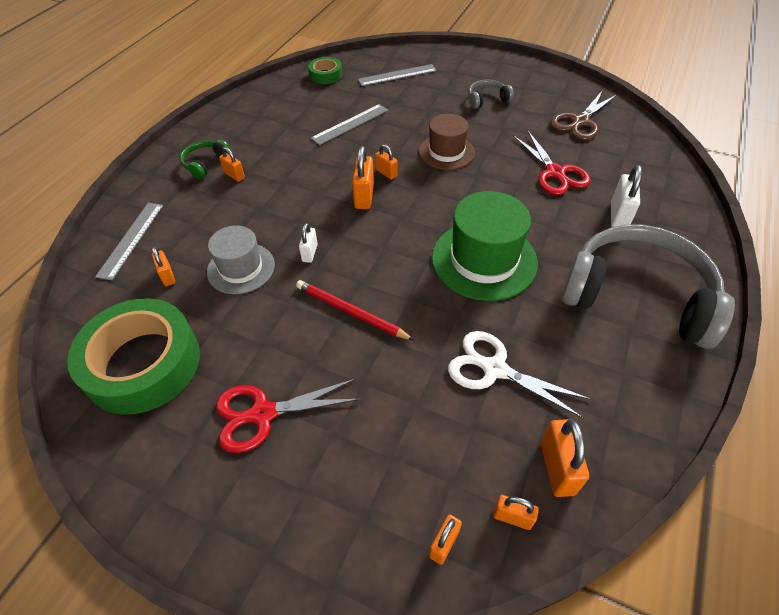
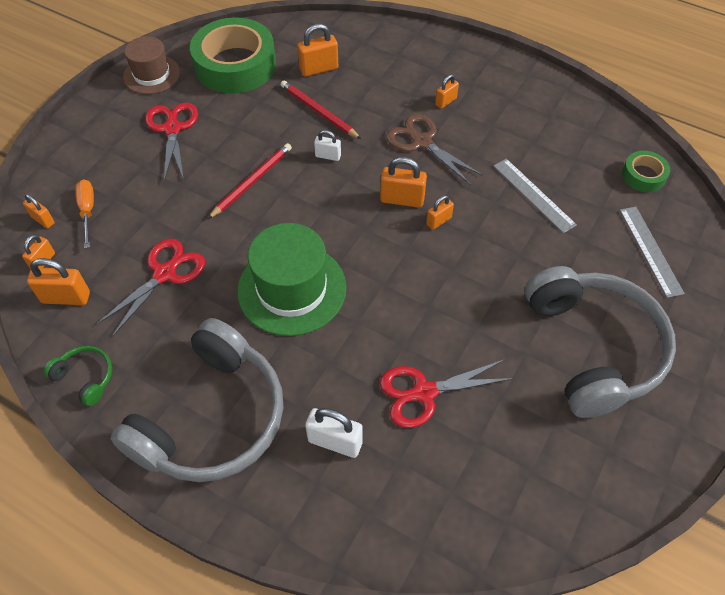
camera: 95 degrees right, 5 degrees up
grey ruler [95,203,163,280] -> none
orange padlock [152,247,175,286] -> orange padlock [297,24,338,77], size x1.64
green headphones [180,139,231,179] -> green headphones moved to [44,346,112,406]
grey hat [207,225,275,294] -> red pencil [281,81,361,139]
brown hat [419,114,475,170] -> brown hat moved to [123,36,180,94]
white scissors [448,331,591,419] -> red scissors [96,238,205,337]
grey headphones [468,80,514,109] -> grey headphones [525,266,676,418], size x2.44
brown scissors [550,90,618,140] -> brown scissors moved to [386,114,483,185]
none -> orange screwdriver [75,179,94,248]

